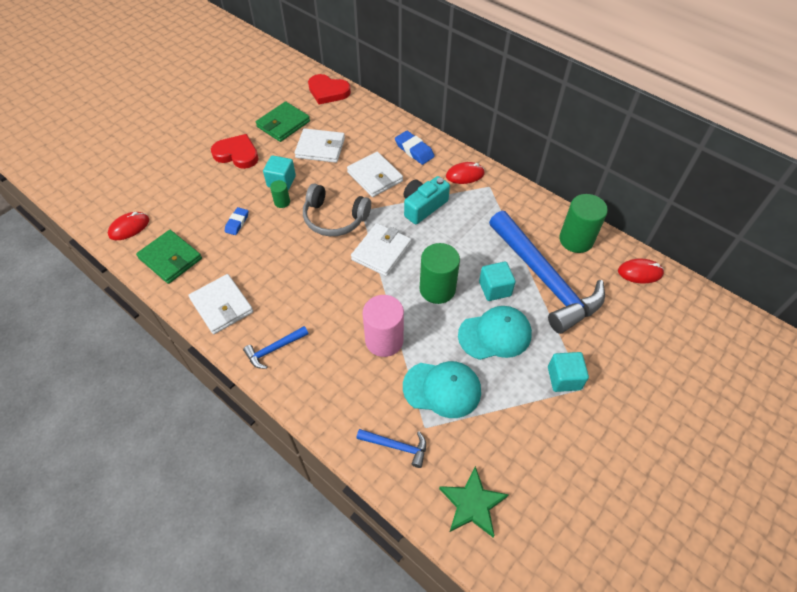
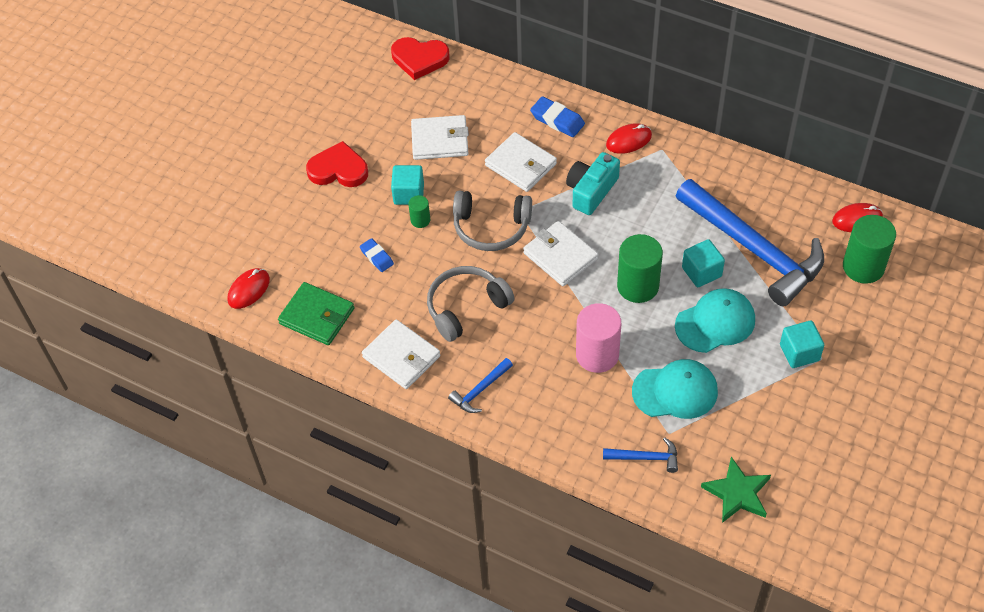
camera: 10 degrees left, 0 degrees up
blue eraser [225,207,248,235] -> blue eraser turned 45 degrees counterclockwise [360,238,394,272]
green wallet [256,101,310,142] -> none
white wallet [351,223,411,276] -> white wallet turned 60 degrees counterclockwise [523,221,598,286]
green cylinder [559,194,608,253] -> green cylinder moved to [843,215,896,284]
none -> grey headphones [427,266,515,342]

